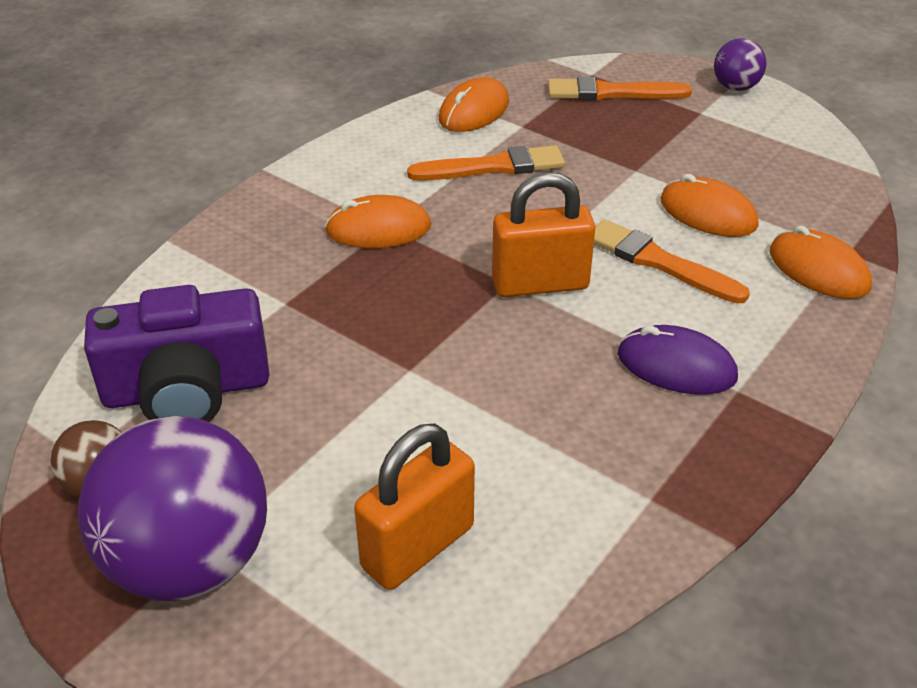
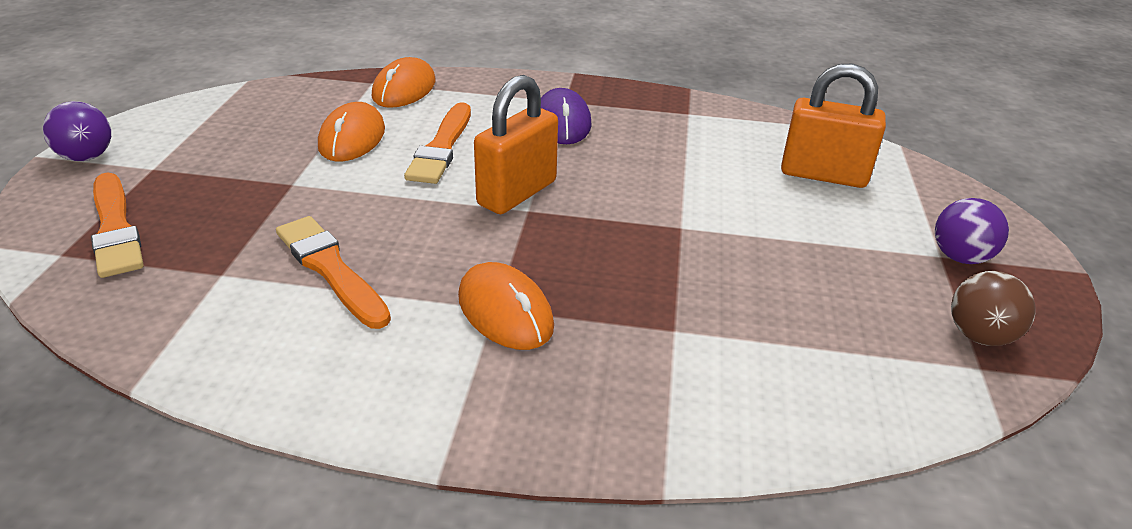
camera: 120 degrees left, 5 degrees down
purple ball [78,416,267,601] -> purple ball [935,198,1009,264], size x0.47
purple camera [84,285,269,422] -> none
orange mouse [439,77,509,132] -> none
orange padlock [492,172,595,297] -> orange padlock turned 75 degrees clockwise [474,75,558,214]

